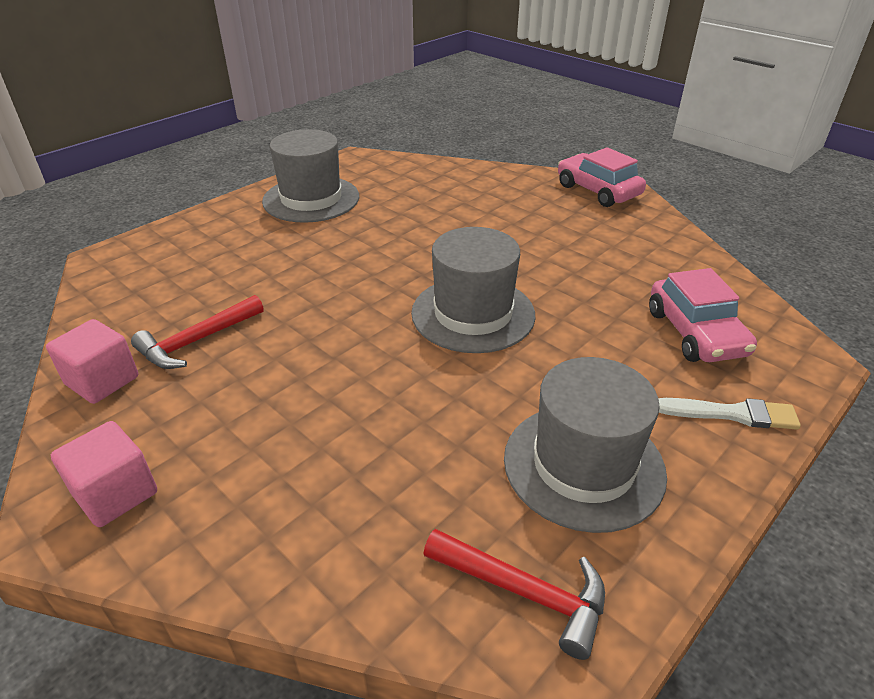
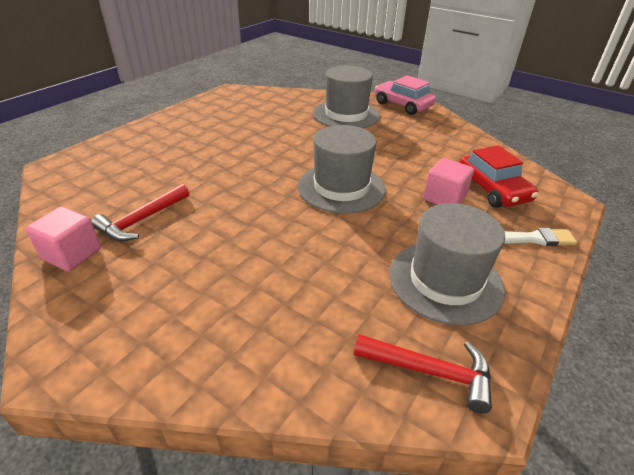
camera: 10 degrees left, 0 degrees up
pink cube [51,421,157,527] -> pink cube moved to [423,158,474,205]
grey hat [262,129,359,223] -> grey hat moved to [313,65,380,128]
pink car [649,268,757,362] -> red car [459,145,538,208]

